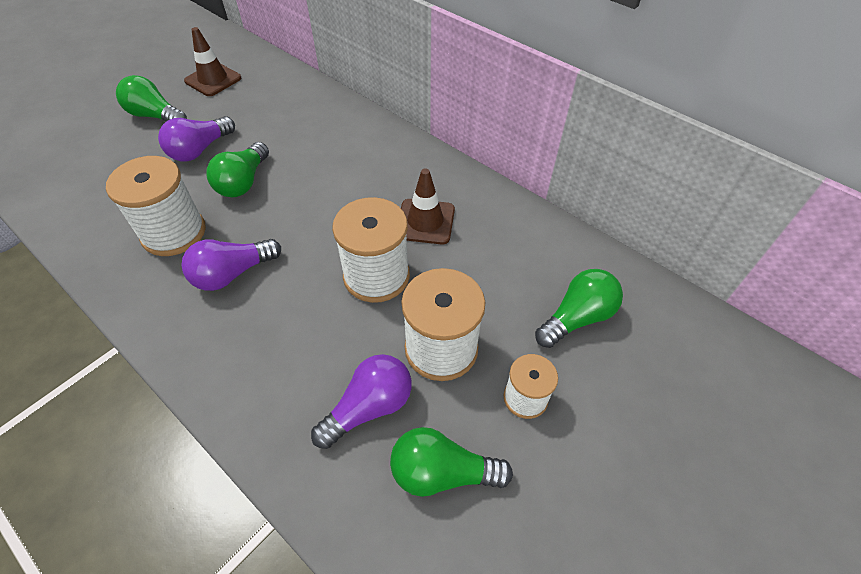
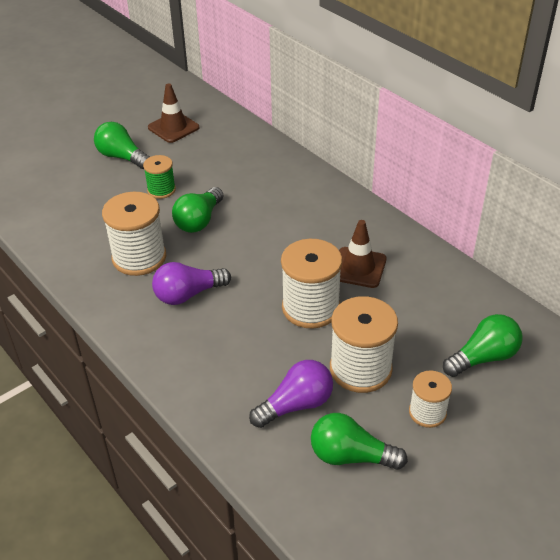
camera: 10 degrees right, 10 degrees down
purple light bulb [158,116,235,161] -> green spool [143,155,176,199]

